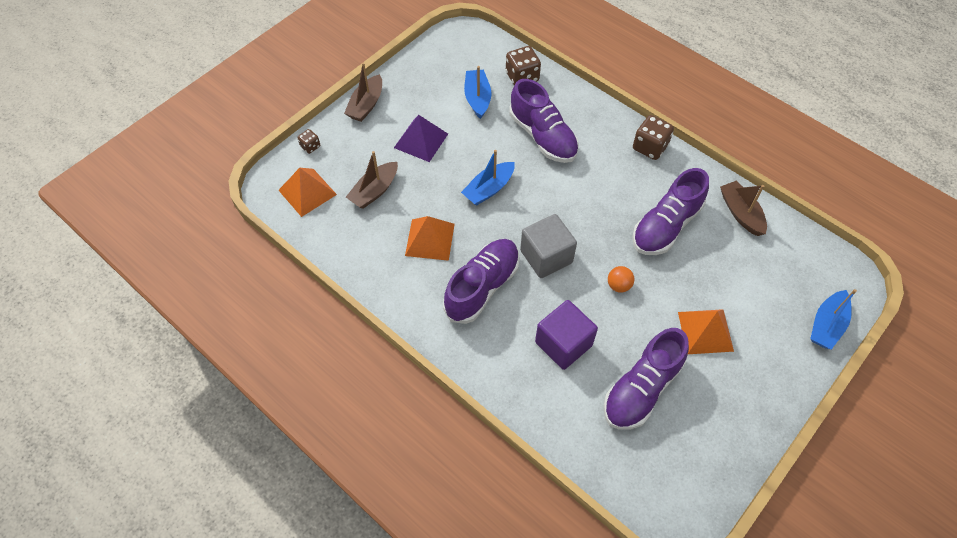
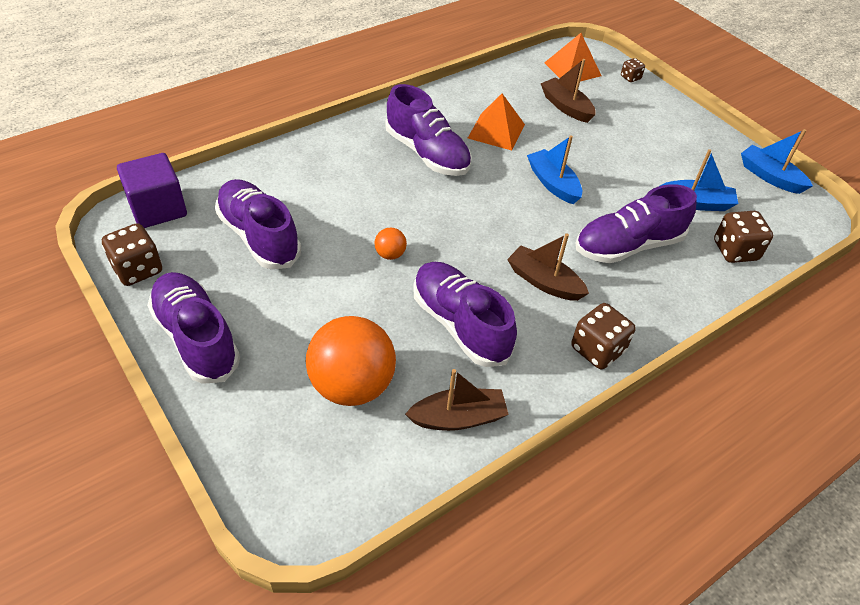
camera: 100 degrees right, 10 degrees down
brown boat [344,62,382,122] -> brown boat moved to [507,233,589,301]
purple pyramid [394,115,448,162] -> none
grey cube [520,214,577,278] -> none
purple cube [535,300,598,370] -> purple cube moved to [117,153,187,228]
orange pyramid [678,309,734,354] -> none
blue boat [810,289,857,349] -> blue boat moved to [741,129,813,194]
none -> brown dice [102,223,162,286]
none -> purple shoe [147,272,240,384]
none -> orange ball [306,316,396,406]

